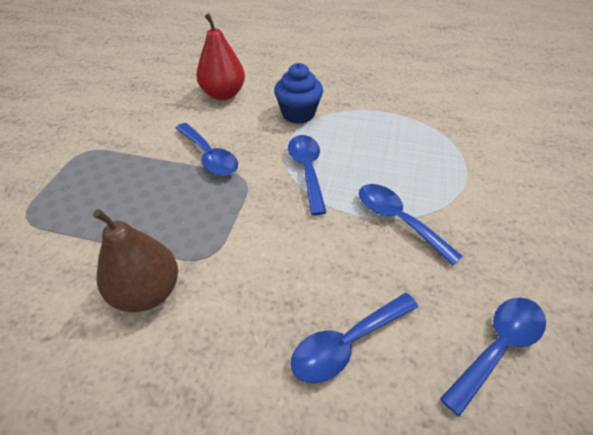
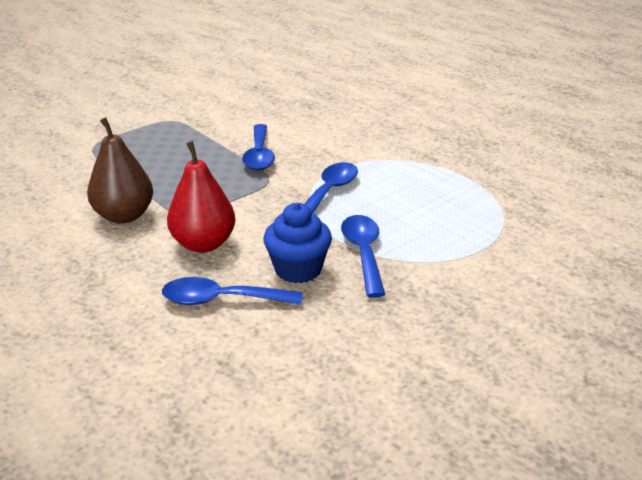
camera: 35 degrees right, 15 degrees down
red pear [196,13,245,100] -> red pear moved to [167,141,235,253]
blue cupcake [274,63,323,124] -> blue cupcake moved to [263,203,332,283]
blue spoon [440,298,546,417] -> none

